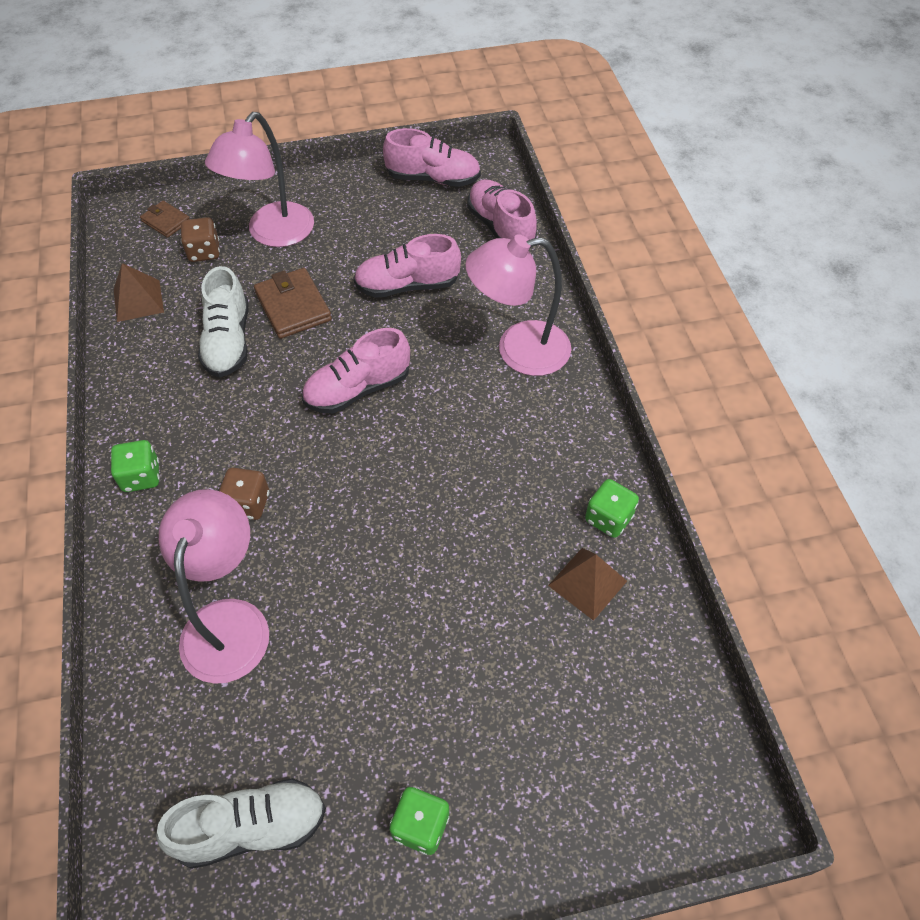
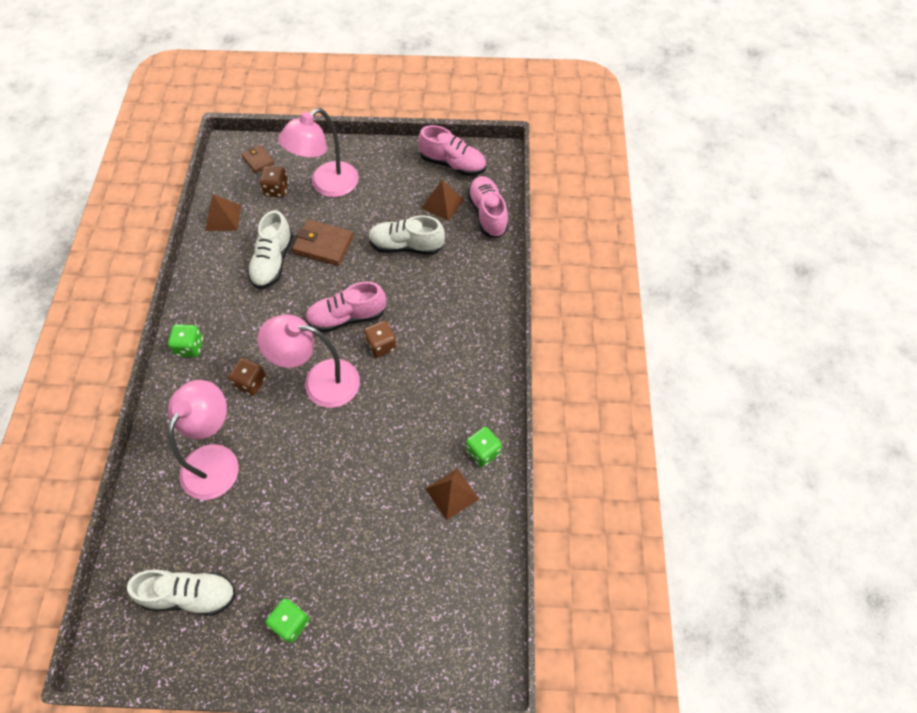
camera: 15 degrees right, 5 degrees up
brown wallet [254,268,332,339] -> brown wallet turned 60 degrees counterclockwise [292,219,354,266]
pink shoe [353,234,461,298] -> white shoe [368,215,445,255]
pink lamp [465,234,571,376] -> pink lamp moved to [257,314,360,408]
none -> brown dice [364,321,397,358]
none -> brown pyramid [421,180,464,221]

